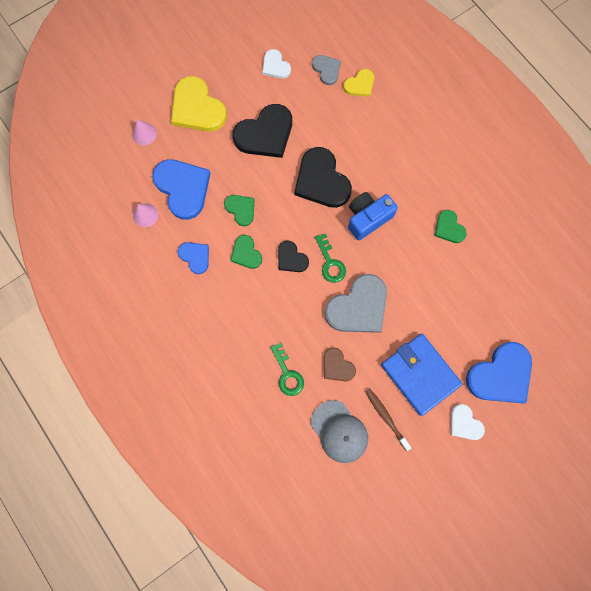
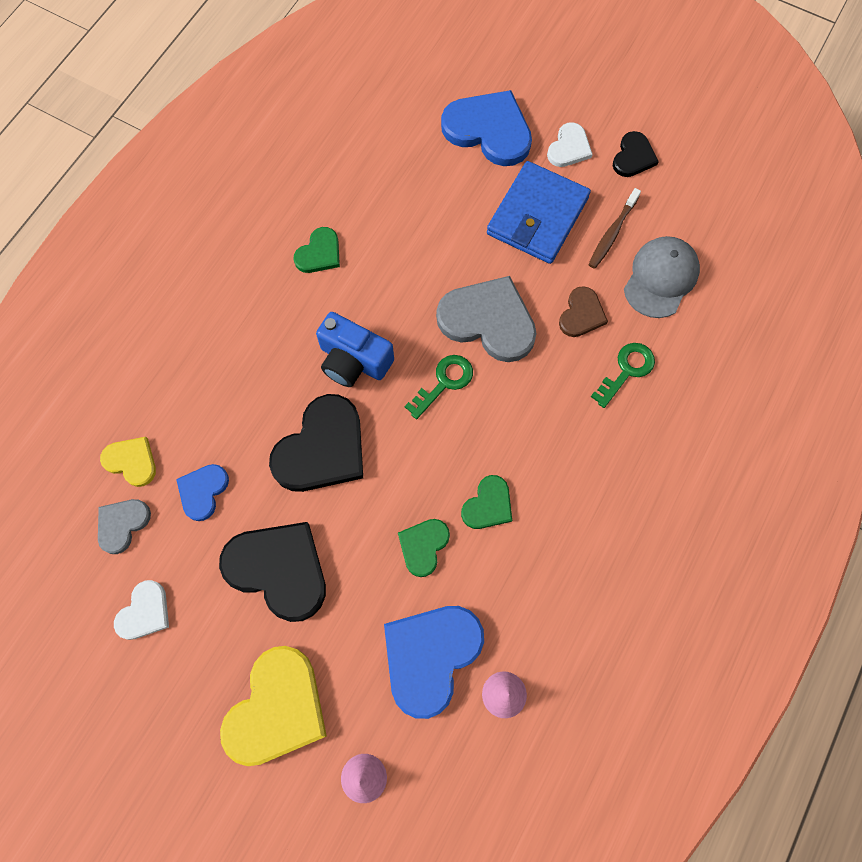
camera: 115 degrees left, 5 degrees down
blue heart [178,242,209,274] -> blue heart moved to [176,464,229,521]
black heart [278,241,309,272] -> black heart moved to [613,131,659,177]

